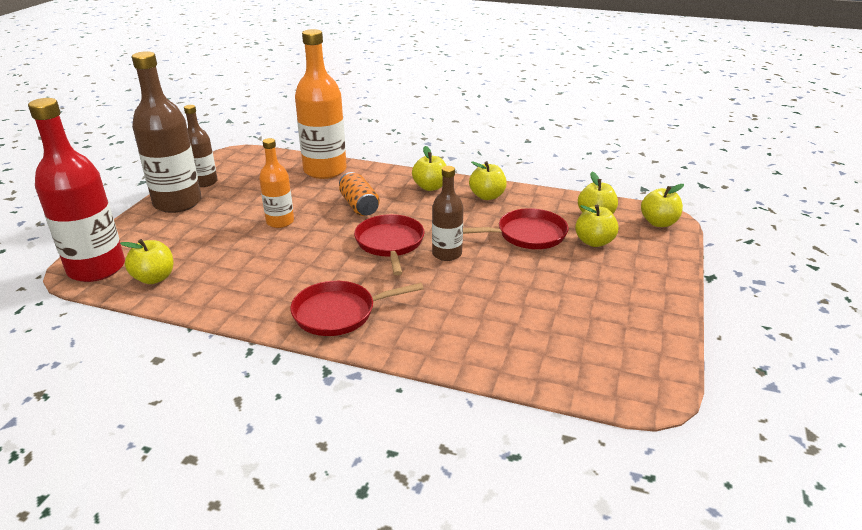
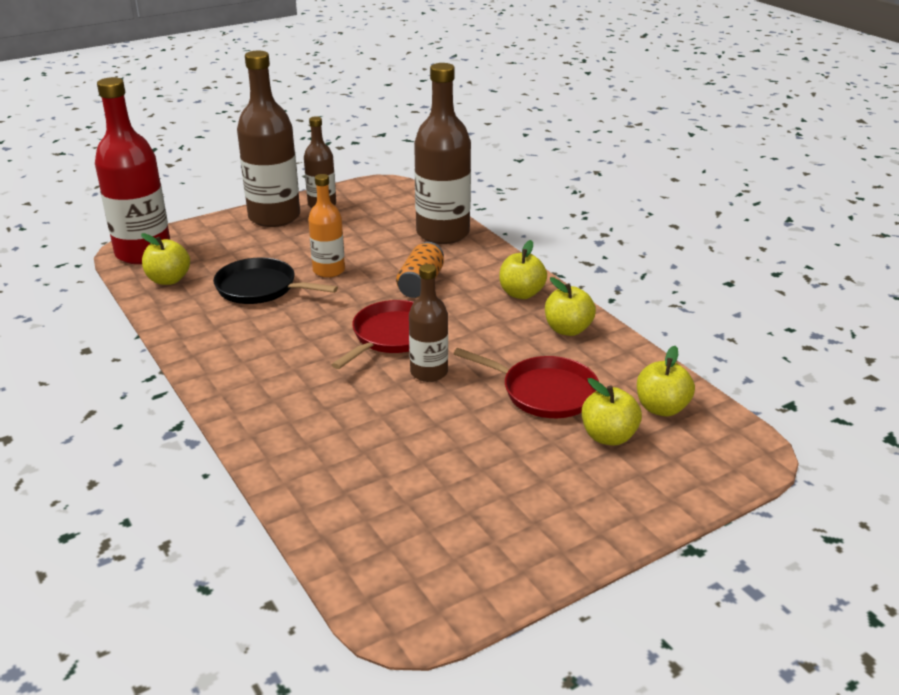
camera: 40 degrees right, 0 degrees up
red pan [290,281,424,336] -> none
orange bottle [295,29,347,179] -> brown bottle [414,63,471,244]
yellow apple [641,184,684,227] -> none
none -> black pan [213,257,338,304]

